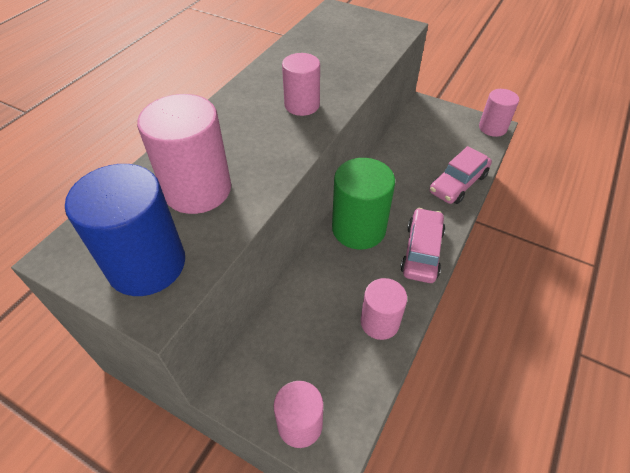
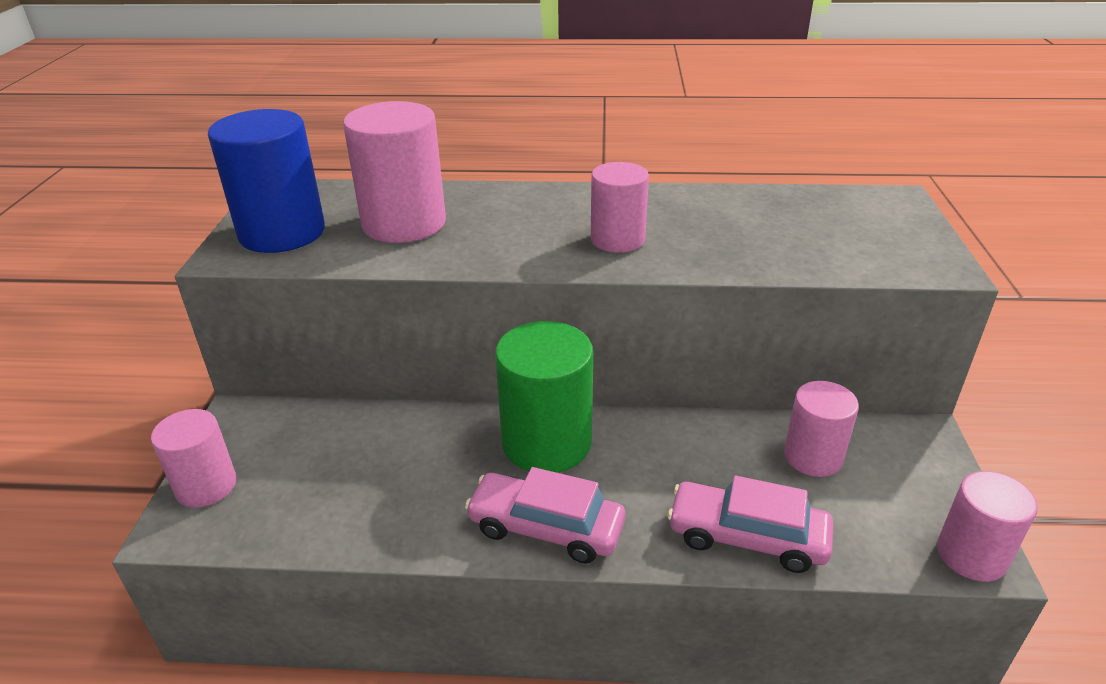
camera: 65 degrees right, 15 degrees down
pink cylinder [360,278,407,340] -> pink cylinder moved to [784,381,859,477]
pink car [400,208,445,283] -> pink car turned 150 degrees counterclockwise [465,467,625,564]

